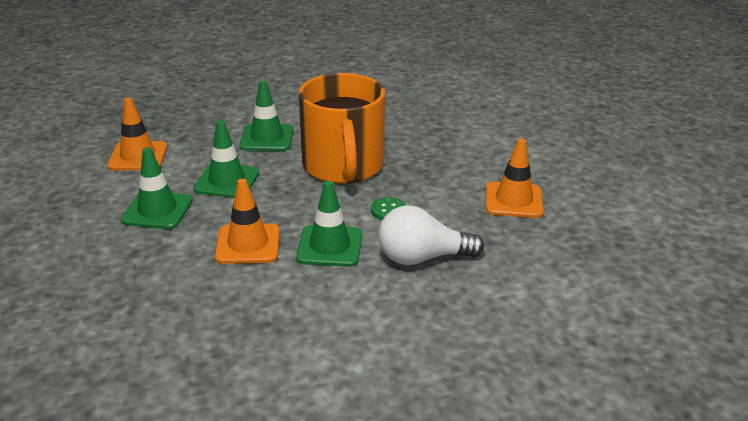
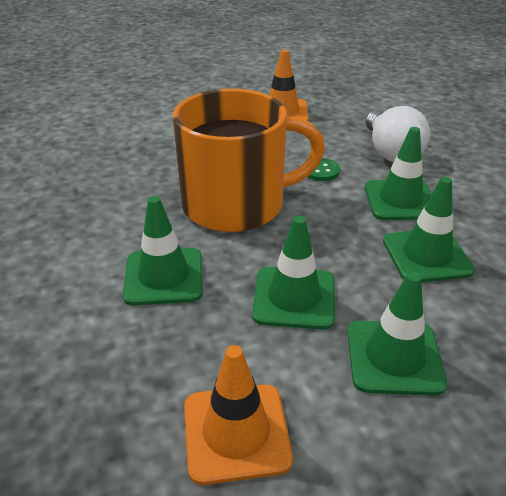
camera: 95 degrees left, 5 degrees up
orange traffic cone [215,179,280,264] -> green traffic cone [383,177,475,282]

